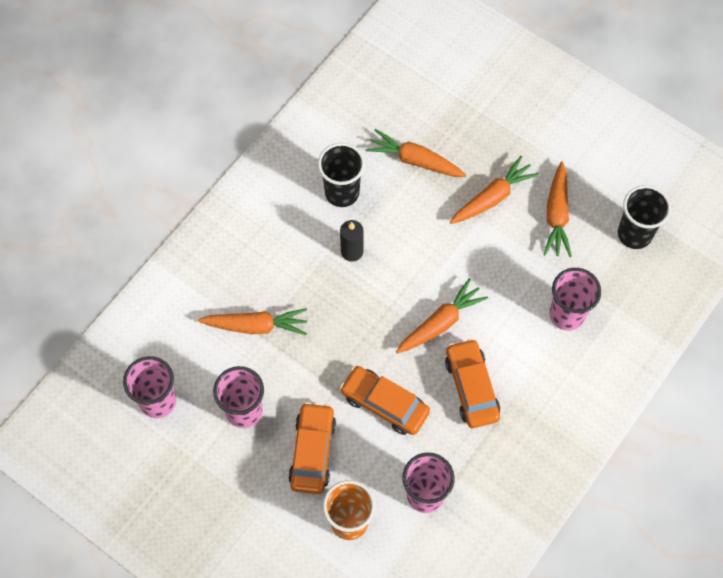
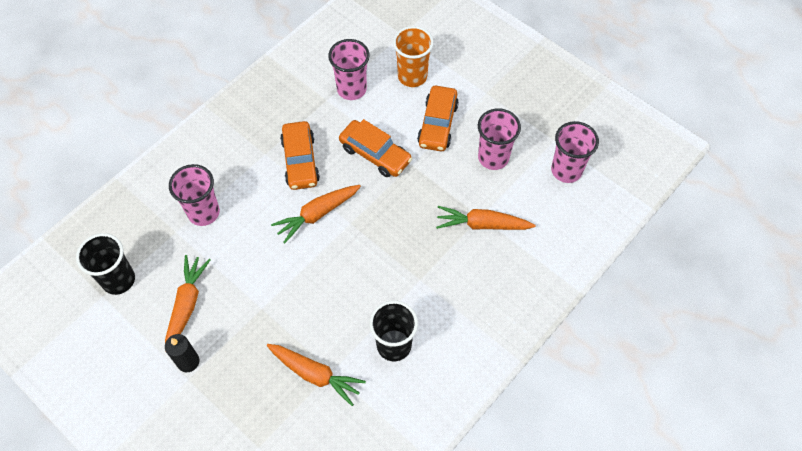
camera: 175 degrees left, 5 degrees down
black candle [340,220,364,262] -> black candle moved to [165,334,200,372]
orange carrot [450,156,539,224] -> none

